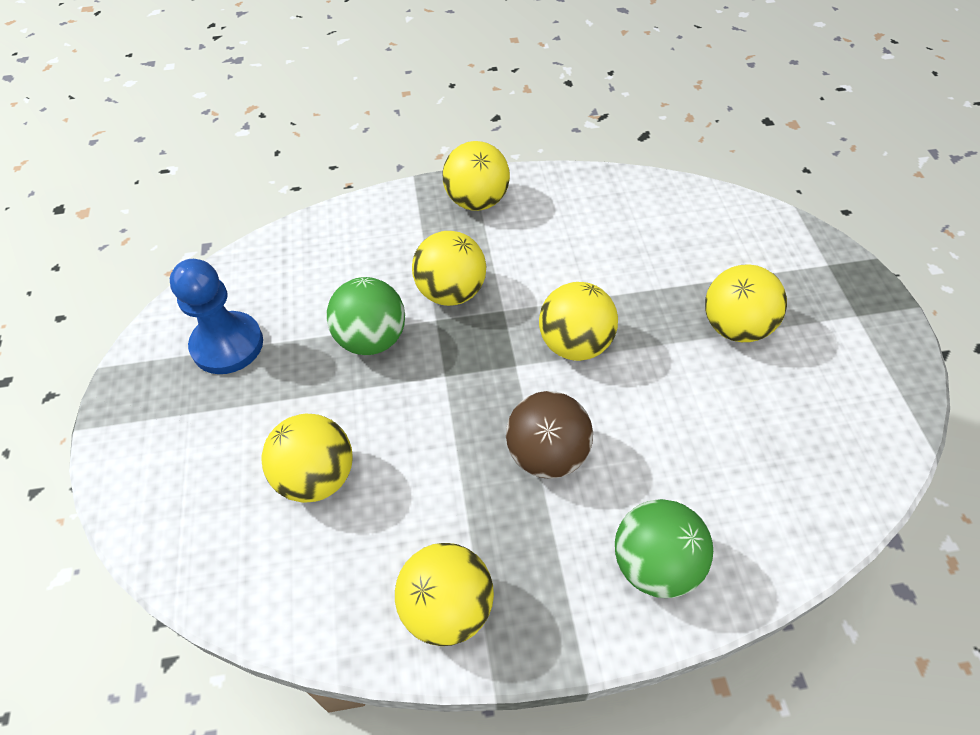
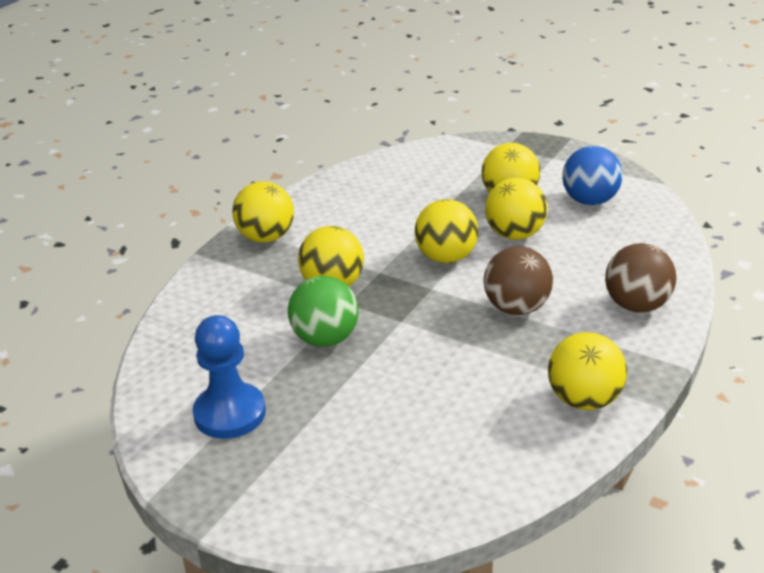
camera: 50 degrees left, 20 degrees down
yellow ball [262,414,352,503] -> yellow ball moved to [485,178,548,240]
green ball [615,499,713,598] -> brown ball [605,243,677,312]
none -> blue ball [562,146,623,205]

